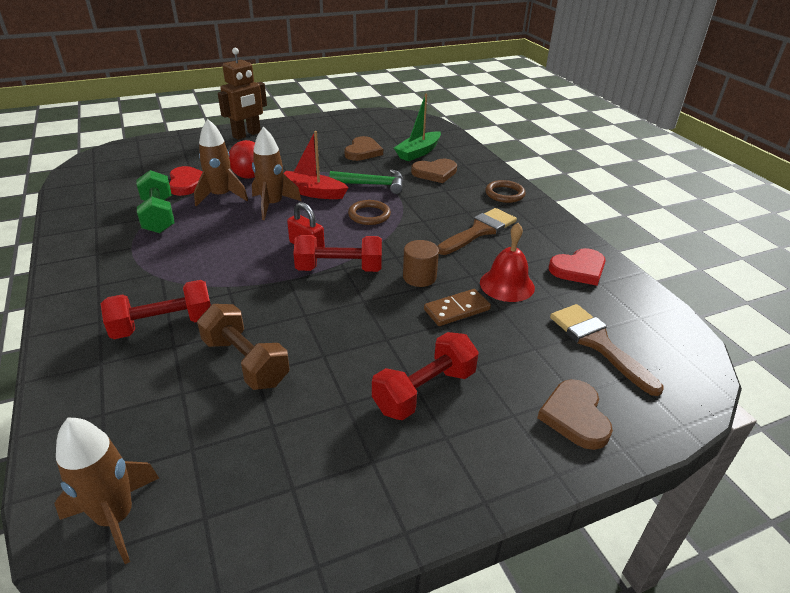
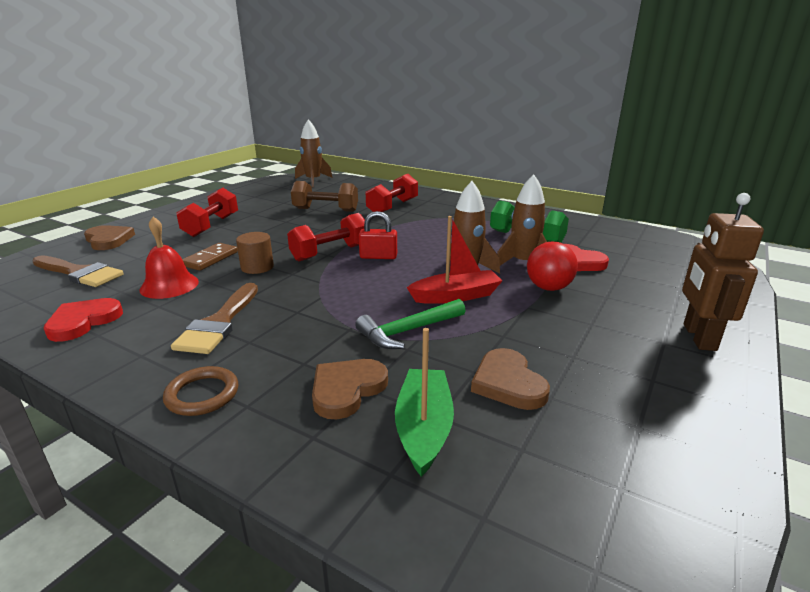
camera: 145 degrees right, 10 degrees down
brown ring [348,200,391,225] -> none

